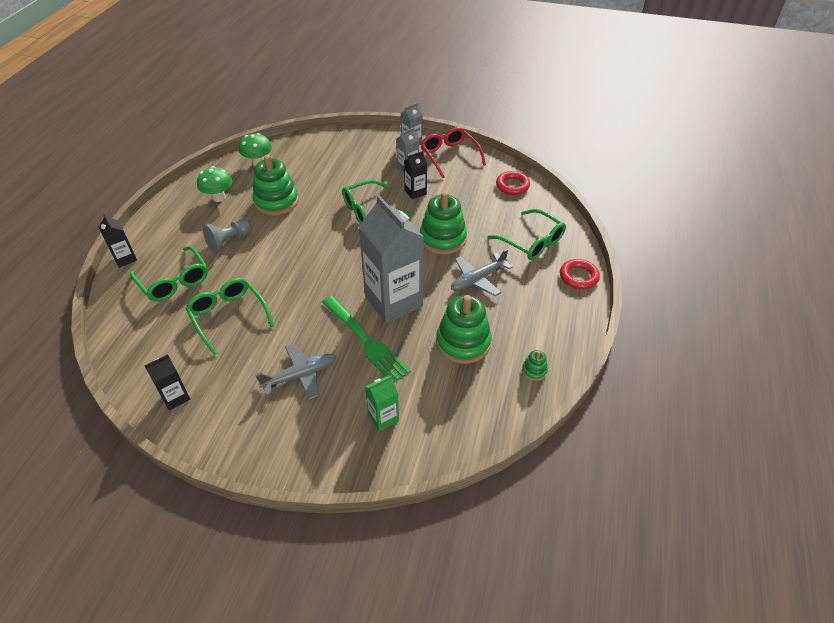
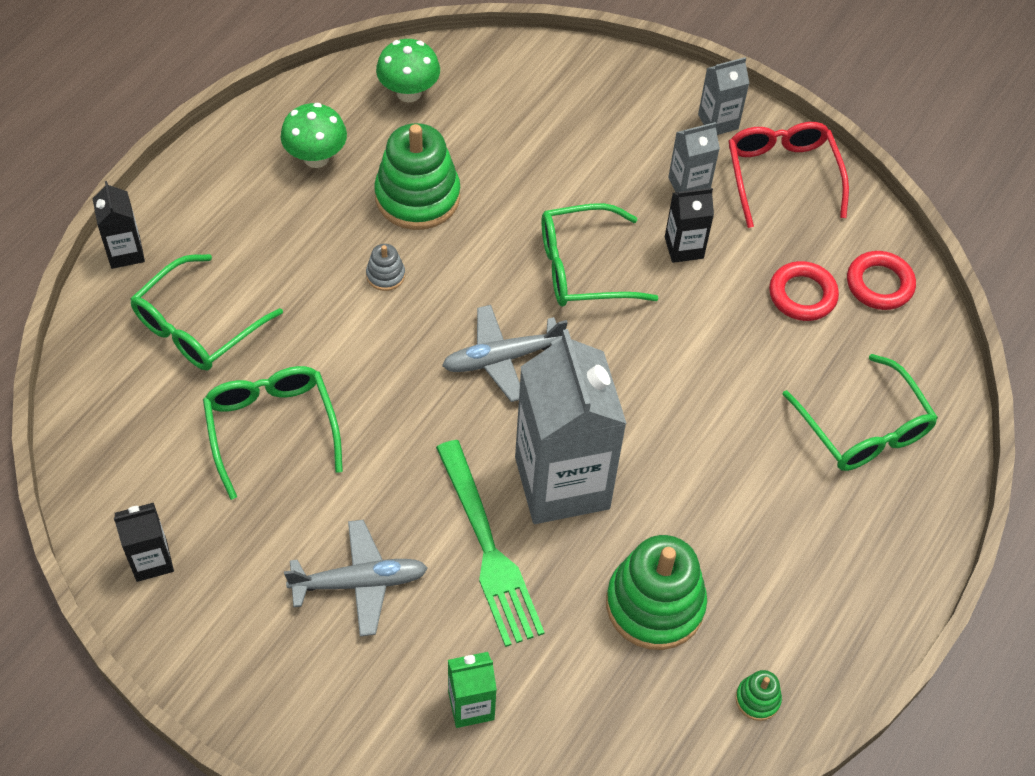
camera: 15 degrees right, 10 degrees up
green glasses [130,246,208,302] -> green glasses turned 60 degrees clockwise [130,254,283,371]
grey pawn [203,219,251,252] -> none
green stacking toy [420,191,467,255] -> none
grey plane [451,249,513,296] -> grey plane moved to [442,305,568,402]
red ring [560,259,600,289] -> red ring moved to [769,261,839,321]
none -> grey stacking toy [366,244,405,291]

